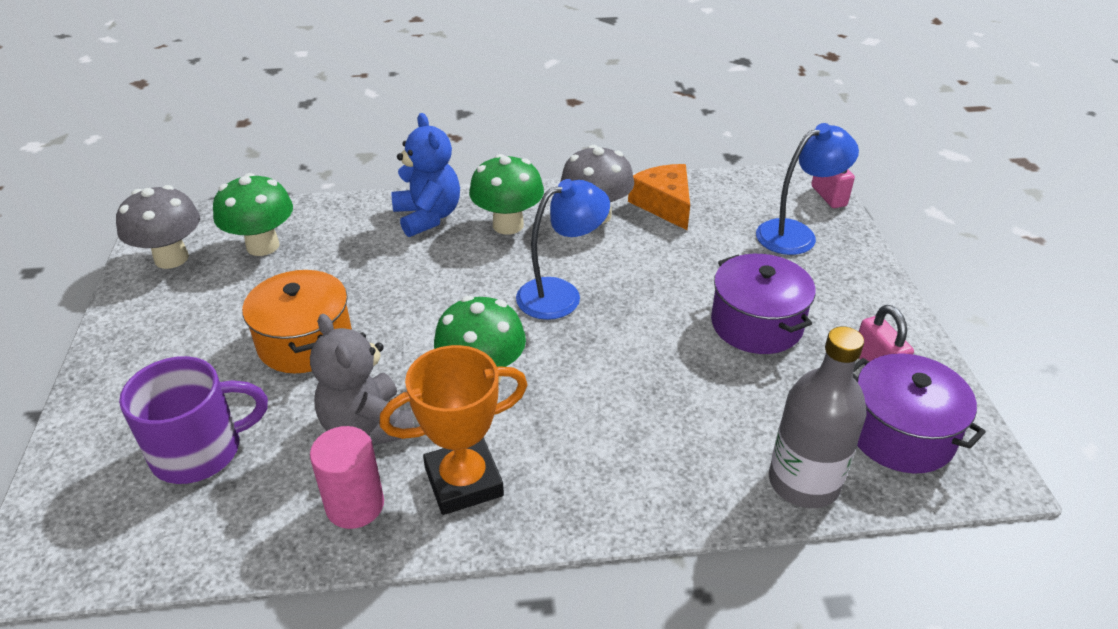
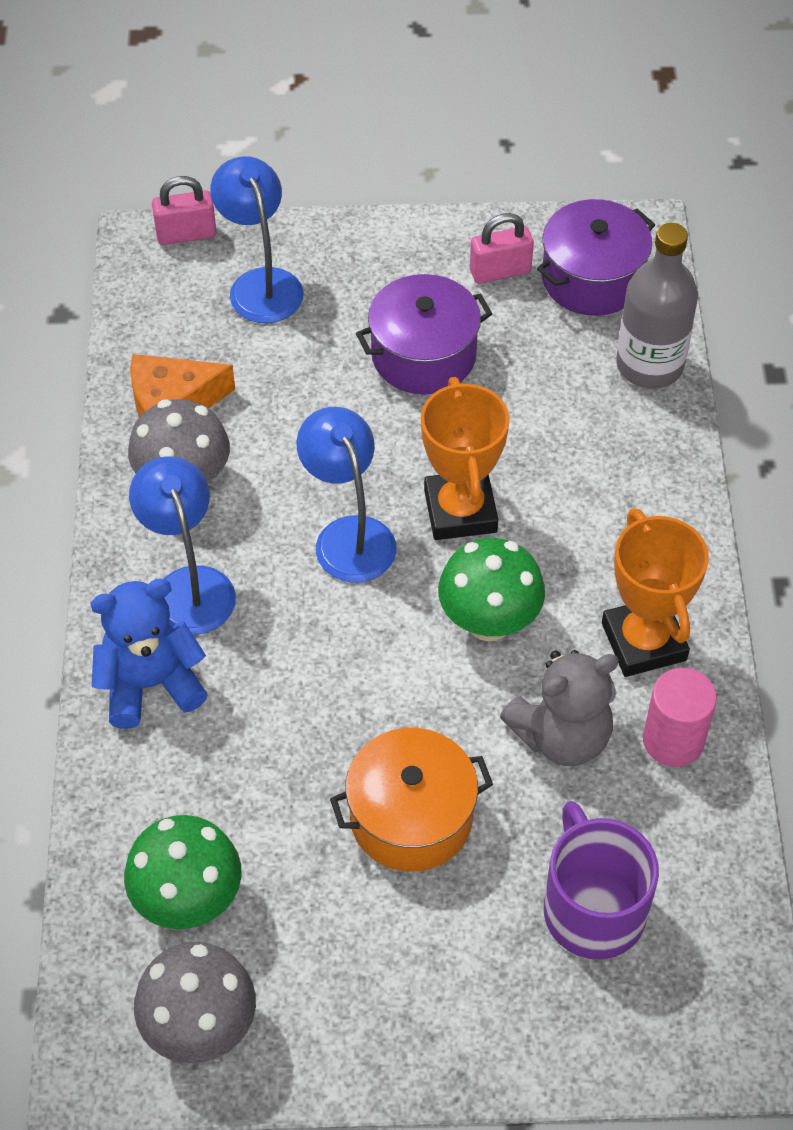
camera: 85 degrees left, 15 degrees up
green mushroom [469,154,544,234] -> blue lamp [129,456,236,635]
none -> orange trophy [421,377,510,540]

